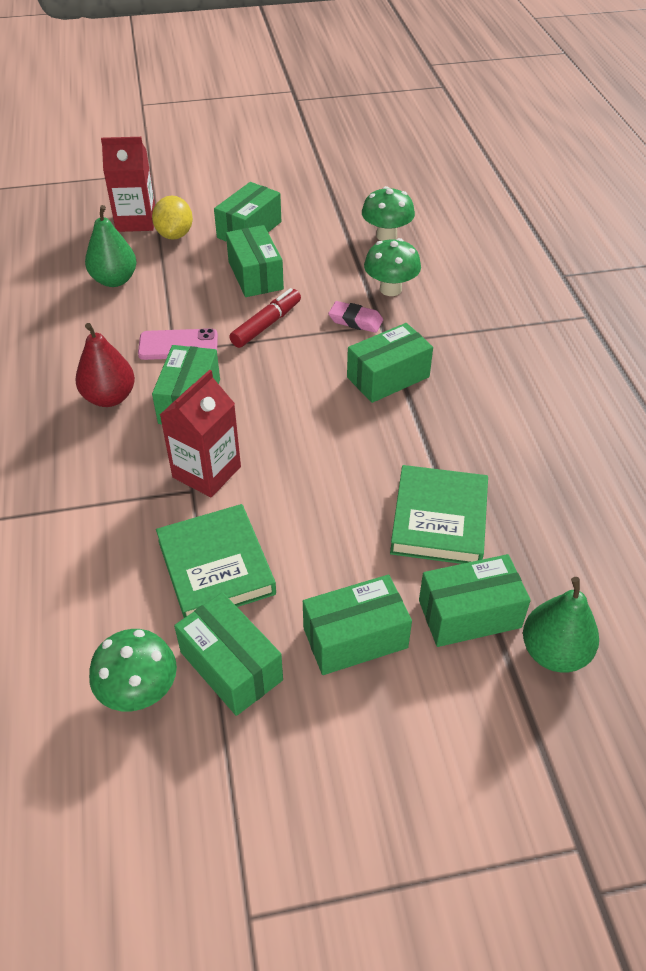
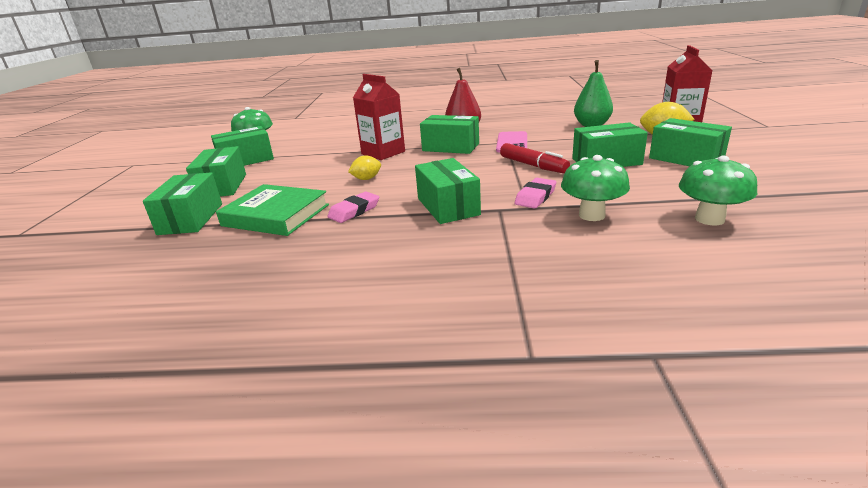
camera: 105 degrees right, 20 degrees down
green book [156,504,276,618] -> none
green pear [523,577,599,673] -> none
none -> pink eraser [327,191,379,223]
none -> yellow lemon [348,155,381,180]

